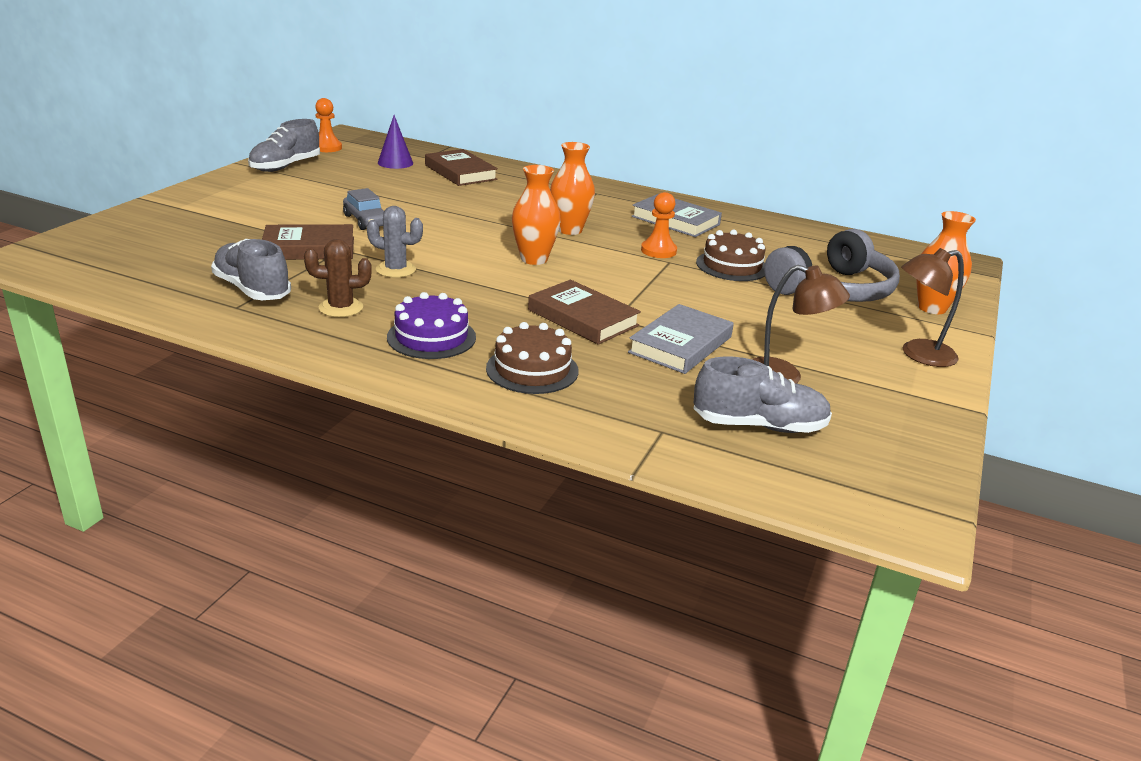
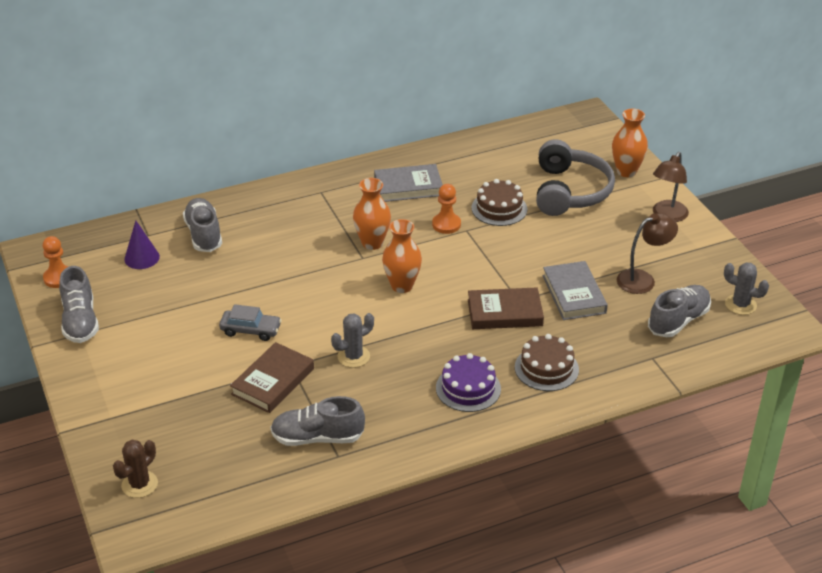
camera: 45 degrees left, 10 degrees up
brown cactus [304,239,372,317] -> brown cactus moved to [113,440,158,498]
brown book [425,149,498,186] -> grey shoe [183,198,222,252]
none -> grey cactus [724,262,769,315]

